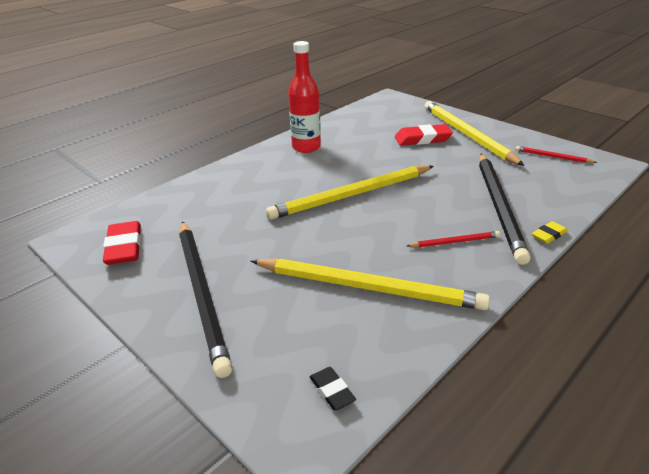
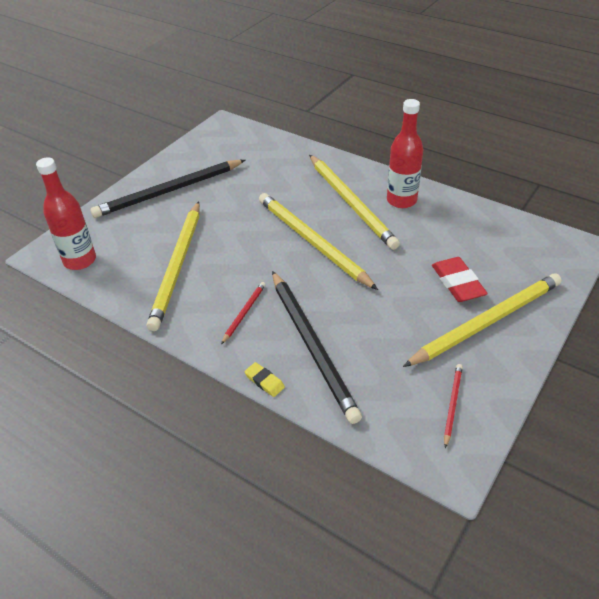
camera: 80 degrees right, 10 degrees up
red eraser [103,221,141,265] -> none
black eraser [310,367,356,410] -> red bottle [36,157,96,270]
red pencil [407,231,500,247] -> red pencil turned 135 degrees counterclockwise [221,282,266,344]
black pencil [479,154,531,265] -> black pencil turned 105 degrees counterclockwise [272,271,362,424]
none -> yellow pencil [309,155,400,250]

